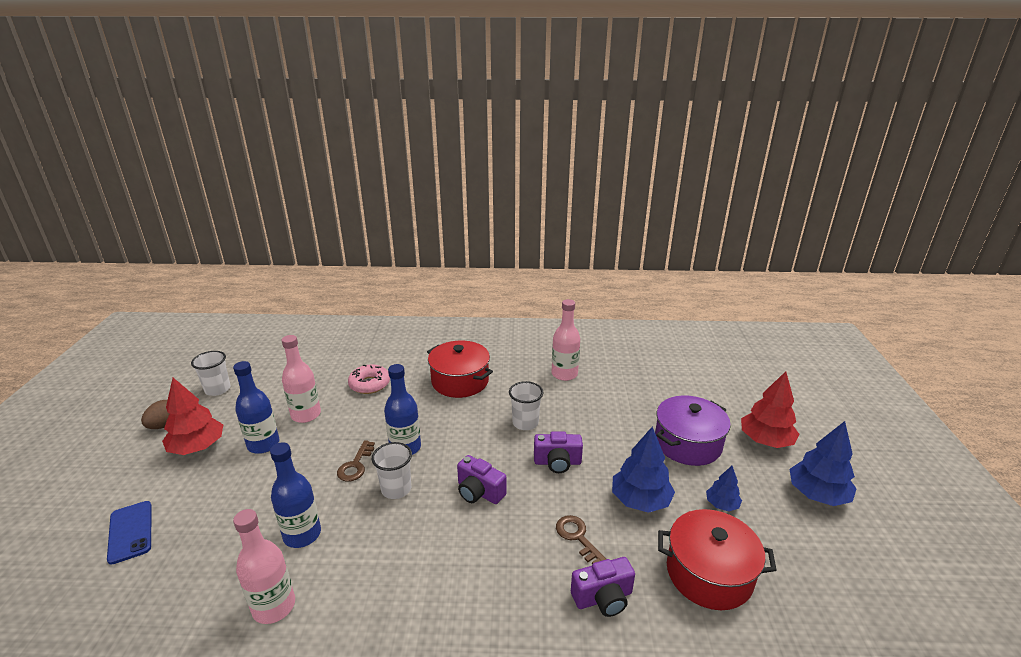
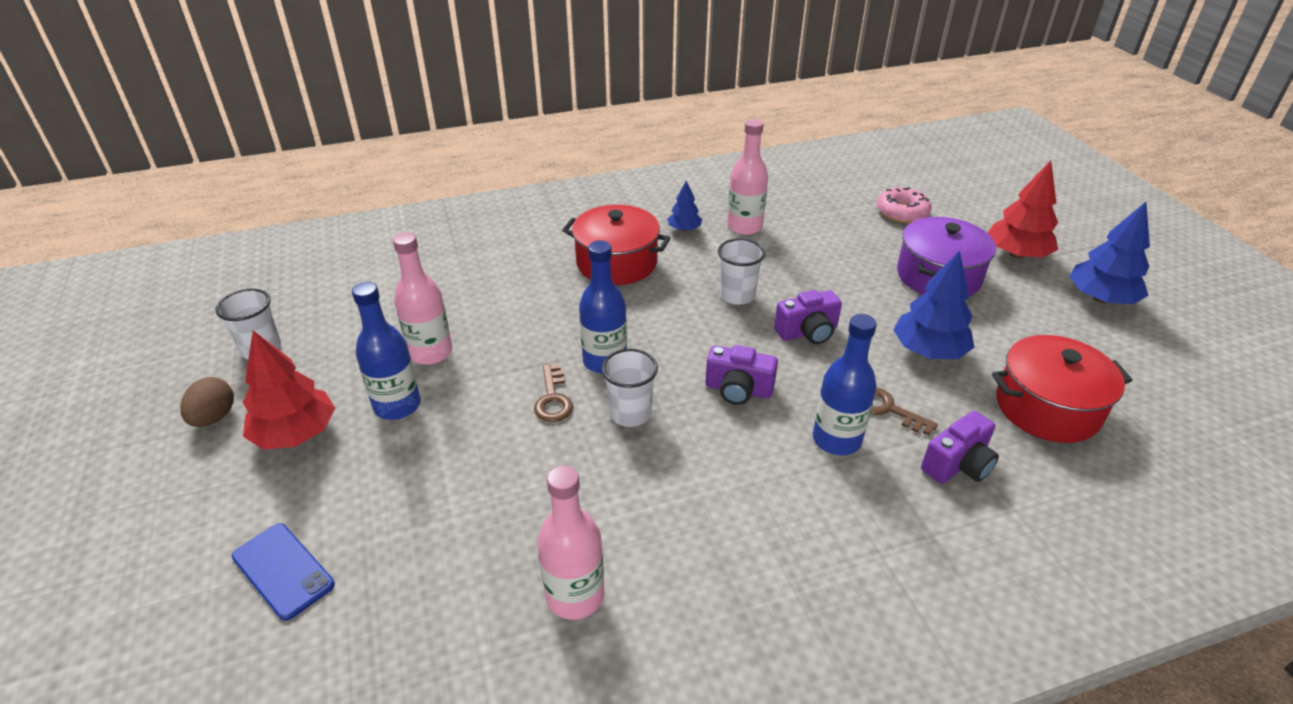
camera: 20 degrees left, 10 degrees up
blue bottle [270,442,321,548] -> blue bottle moved to [813,314,877,455]
pink donut [348,364,390,394] -> pink donut moved to [876,187,932,223]
blue tree [706,466,742,511] -> blue tree moved to [667,181,702,232]

